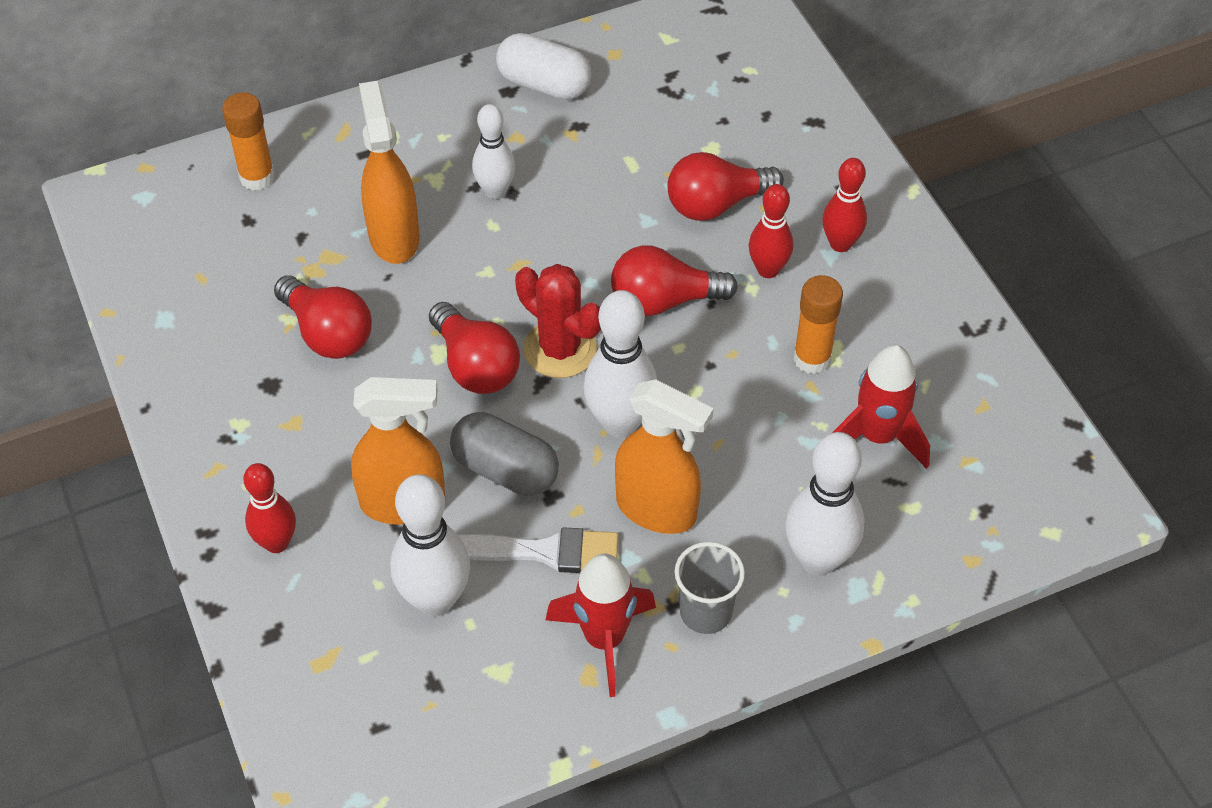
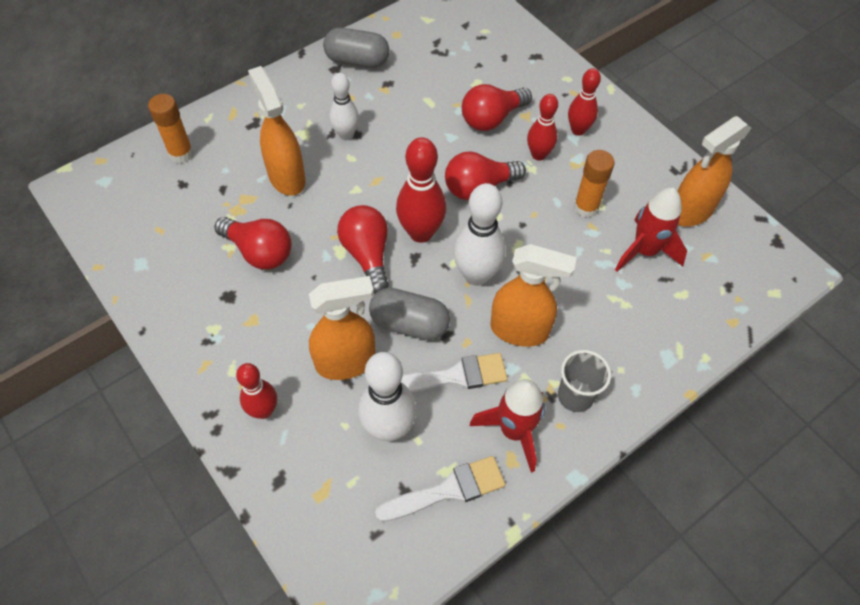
camera: 15 degrees left, 5 degrees up
red light bulb [429,302,520,394] -> red light bulb turned 150 degrees counterclockwise [337,205,389,294]
white capsule [496,33,591,100] -> grey capsule [323,28,389,68]
red cactus [515,264,601,378] -> red bowling pin [396,137,447,243]
white bowling pin [785,432,864,576] -> none
none -> white brush [375,456,506,522]
none -> orange spray bottle [678,116,751,227]

